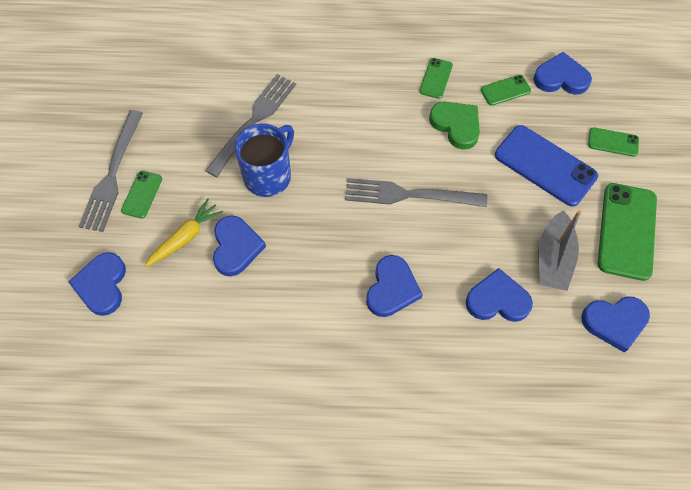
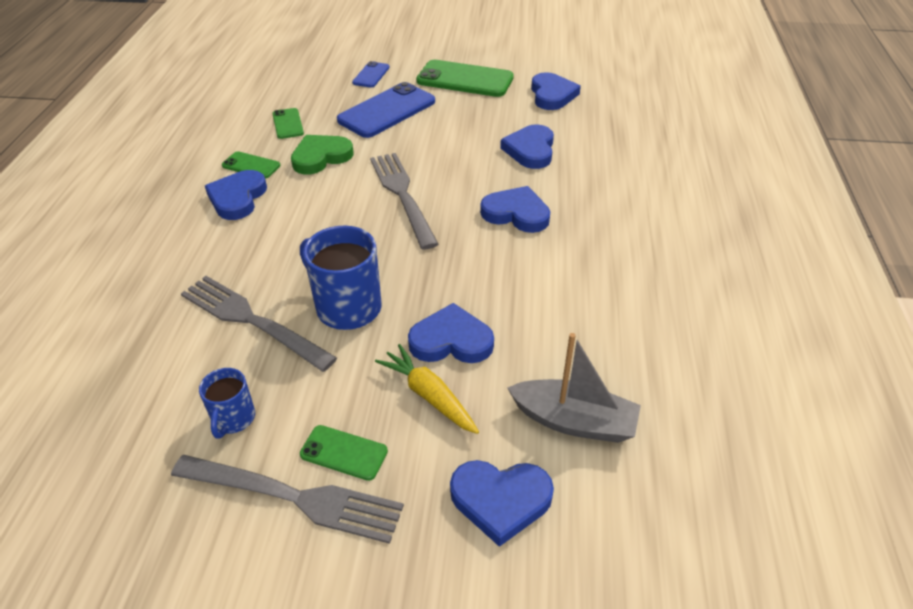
camera: 85 degrees left, 20 degrees down
grey fork [345,178,488,207] -> grey fork turned 150 degrees clockwise [370,153,439,249]
blue heart [533,52,592,95] -> blue heart moved to [205,170,267,220]
grey boat [538,210,581,291] -> grey boat moved to [507,333,641,443]
green phone [588,127,639,157] -> blue phone [352,61,390,88]
none -> blue mug [199,368,255,439]

